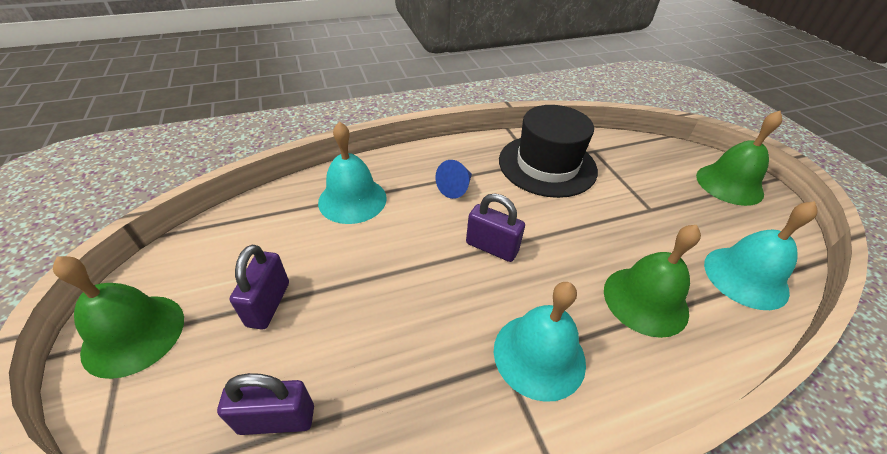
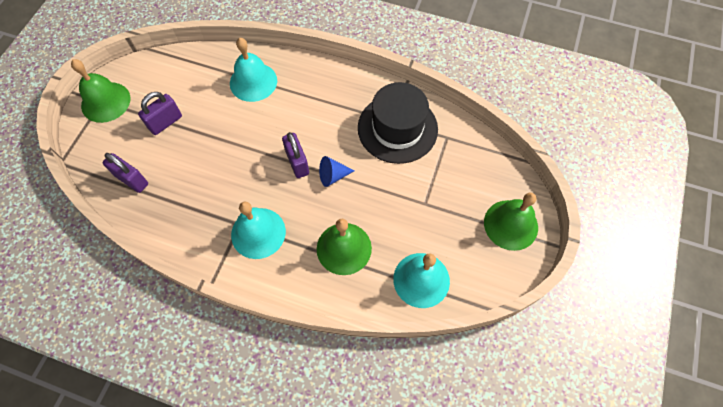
camera: 40 degrees right, 20 degrees up
blue cone [435,160,472,199] -> blue cone moved to [319,156,355,187]

